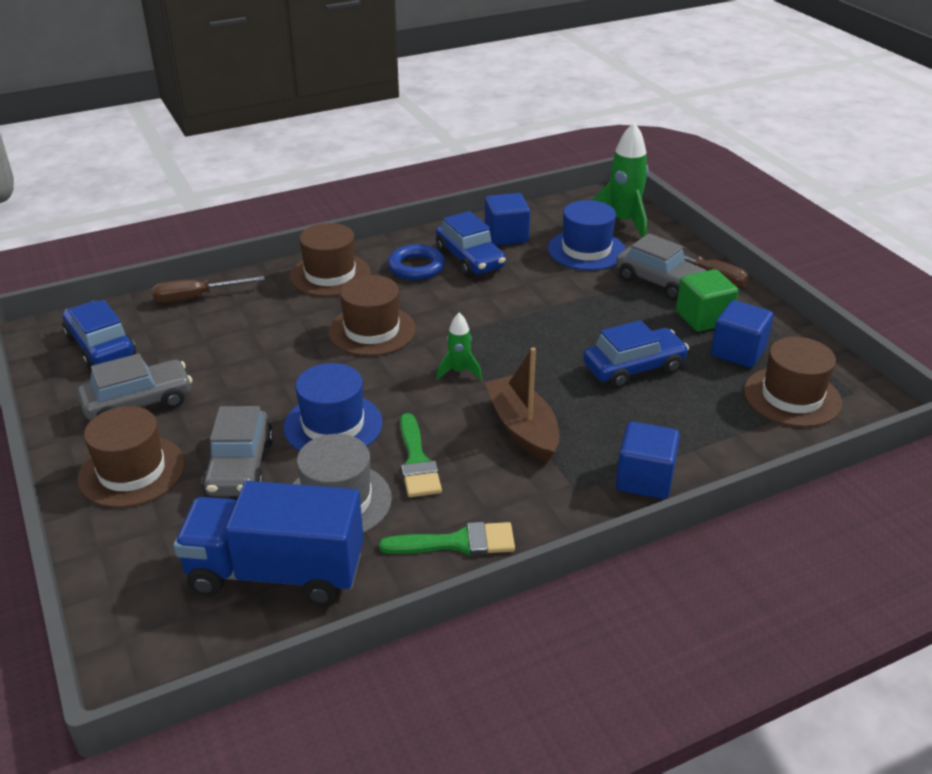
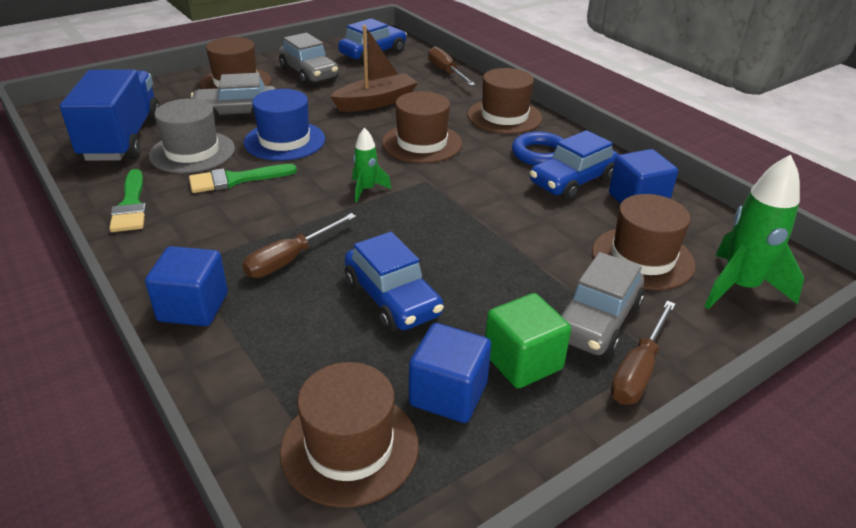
camera: 80 degrees right, 0 degrees up
brown boat [485,347,559,463] -> brown boat moved to [330,25,418,112]
blue hat [548,200,625,270] -> brown hat [592,194,696,290]
none -> brown screwdriver [242,213,356,278]

